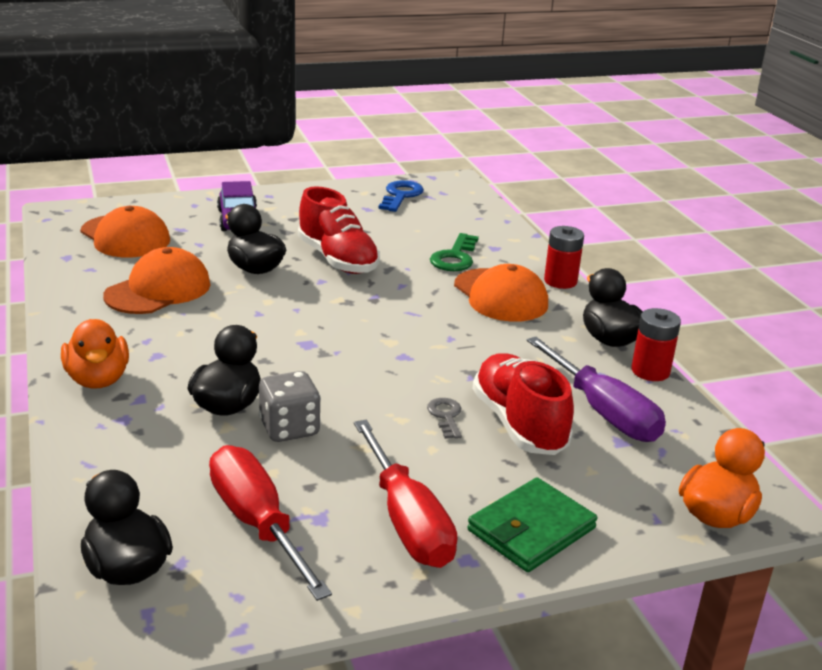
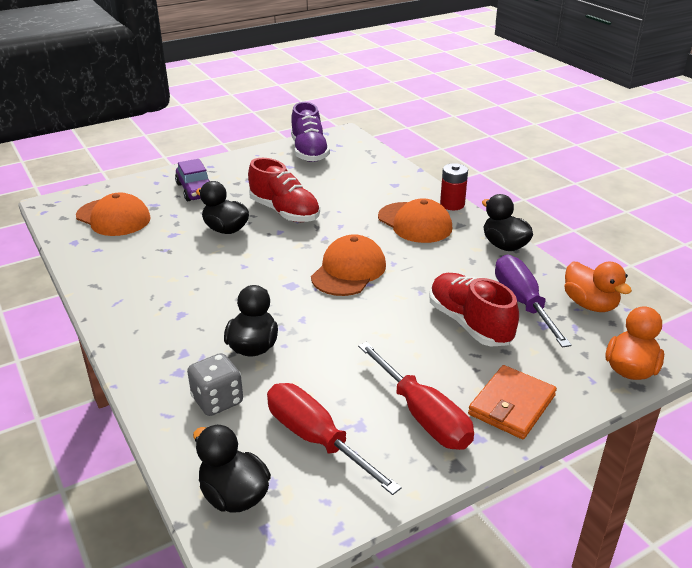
camera: 10 degrees left, 5 degrees up
orange duck [61,319,129,389] -> orange duck moved to [564,261,632,312]
orange cap [103,247,210,314] -> orange cap moved to [311,234,386,296]
grey dice [259,371,321,442] -> grey dice moved to [187,353,243,416]
blue key [379,180,424,212] -> purple shoe [291,102,330,162]
grey key [427,398,462,439] -> none
green key [430,233,479,271] -> none
green wallet [467,478,598,572] -> orange wallet [468,365,557,439]
purple screwdriver [527,337,666,442] -> purple screwdriver turned 150 degrees counterclockwise [495,254,572,348]
red battery [631,308,681,381] -> none

